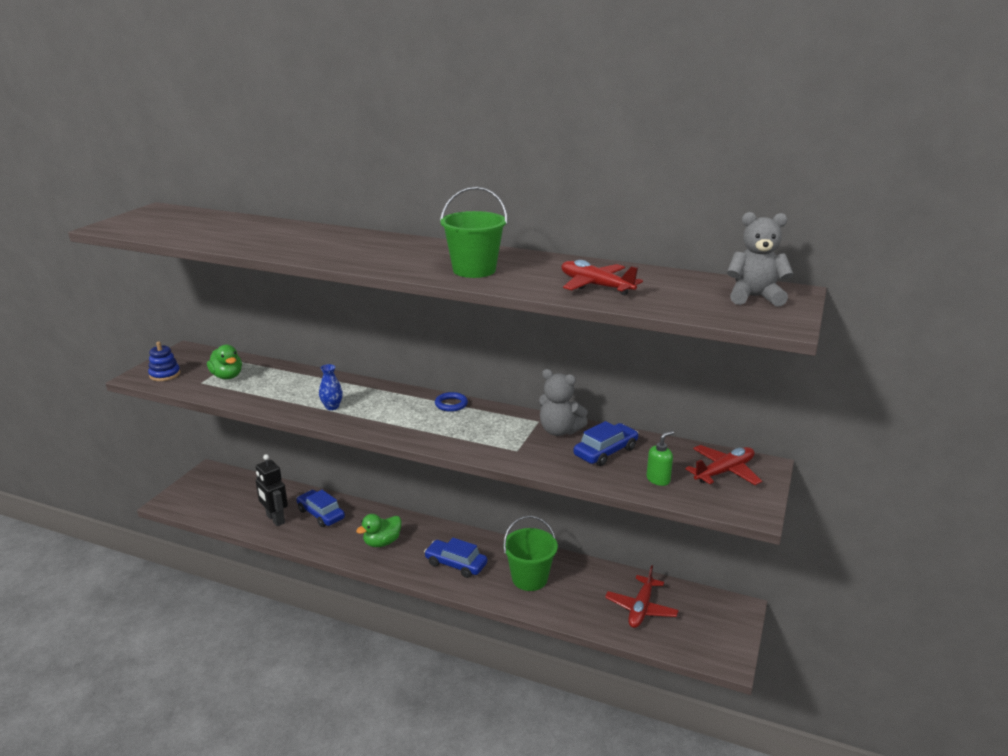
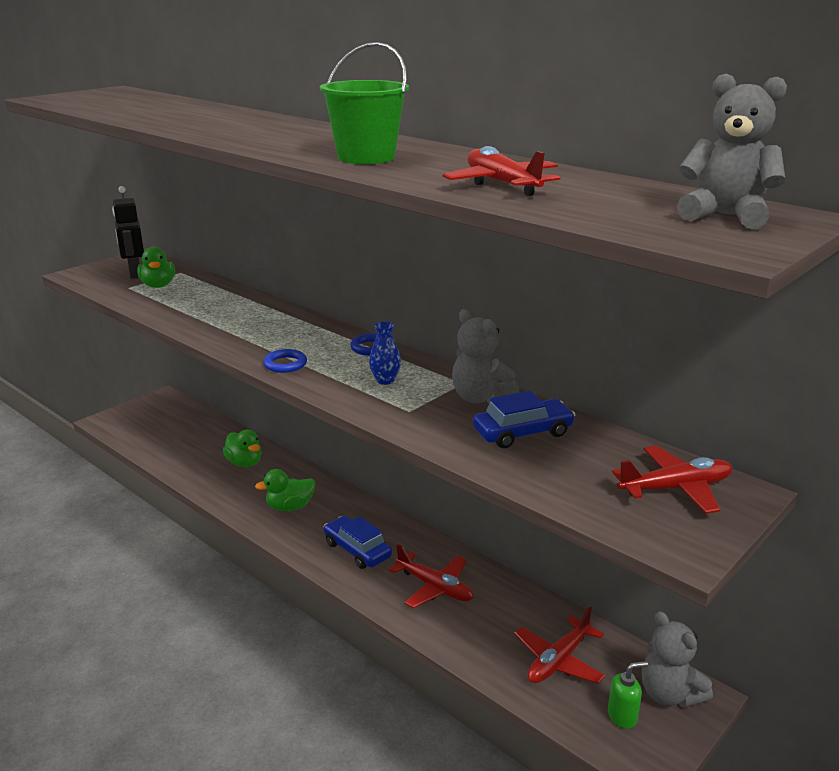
camera: 20 degrees right, 0 degrees up
blue stacking toy [148,342,180,381] -> none
black robot [256,454,288,526] -> black robot moved to [112,186,144,279]
blue car [296,490,345,527] -> green duck [223,430,261,467]
blue vase [319,364,343,410] -> blue vase moved to [369,321,401,385]
green bucket [503,516,558,591] -> red plane [389,544,473,608]
green soap dispenser [646,431,674,486] -> green soap dispenser moved to [608,661,648,729]
none -> blue ring [263,349,307,373]
none -> grey teddy bear [642,611,713,708]

